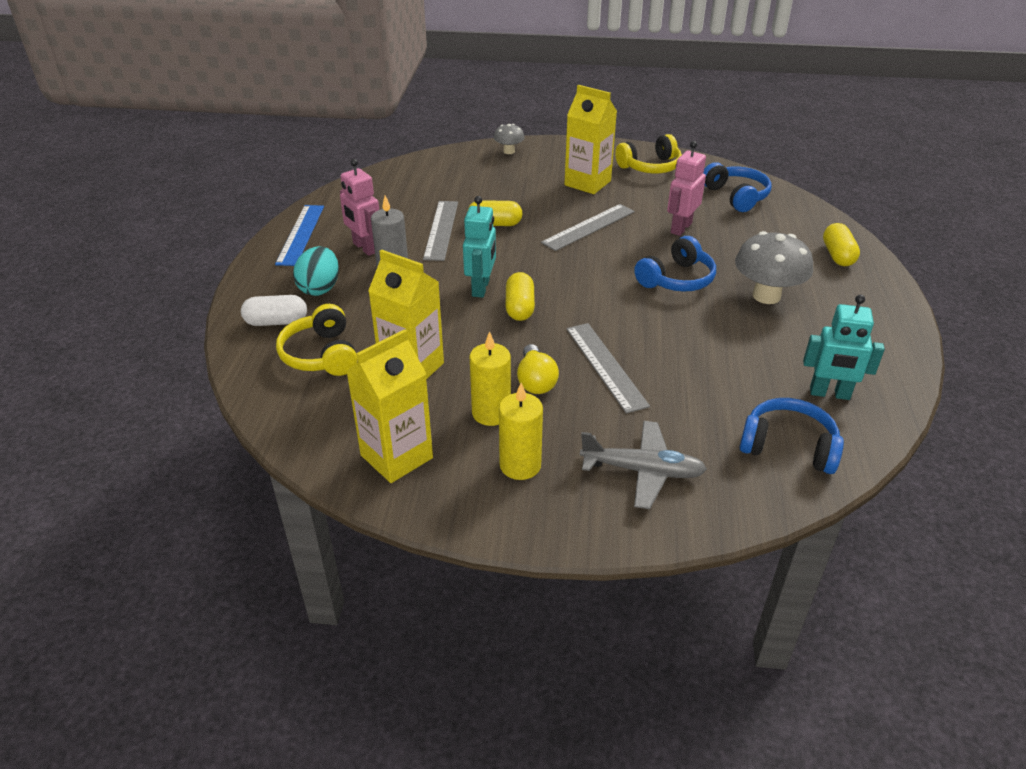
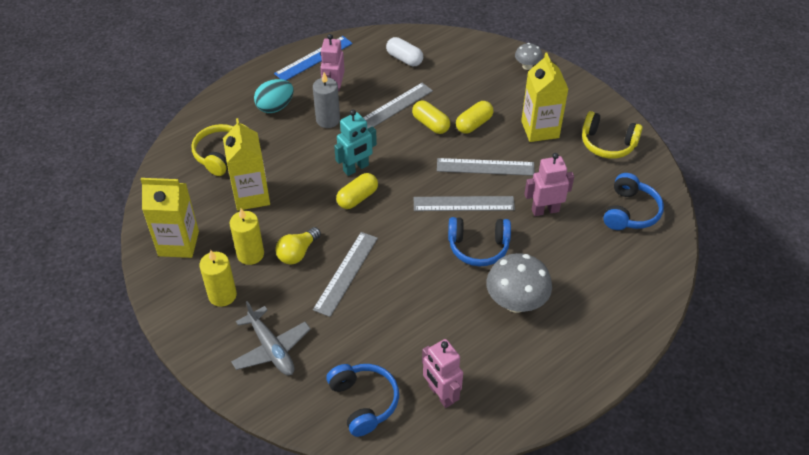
camera: 45 degrees right, 10 degrees up
white capsule [241,295,307,326] -> white capsule moved to [386,37,423,66]
turquoise robot [803,295,885,400] -> pink robot [422,339,463,408]
yellow capsule [823,223,860,266] -> yellow capsule moved to [456,101,493,134]
none -> grey ruler [414,196,515,211]

